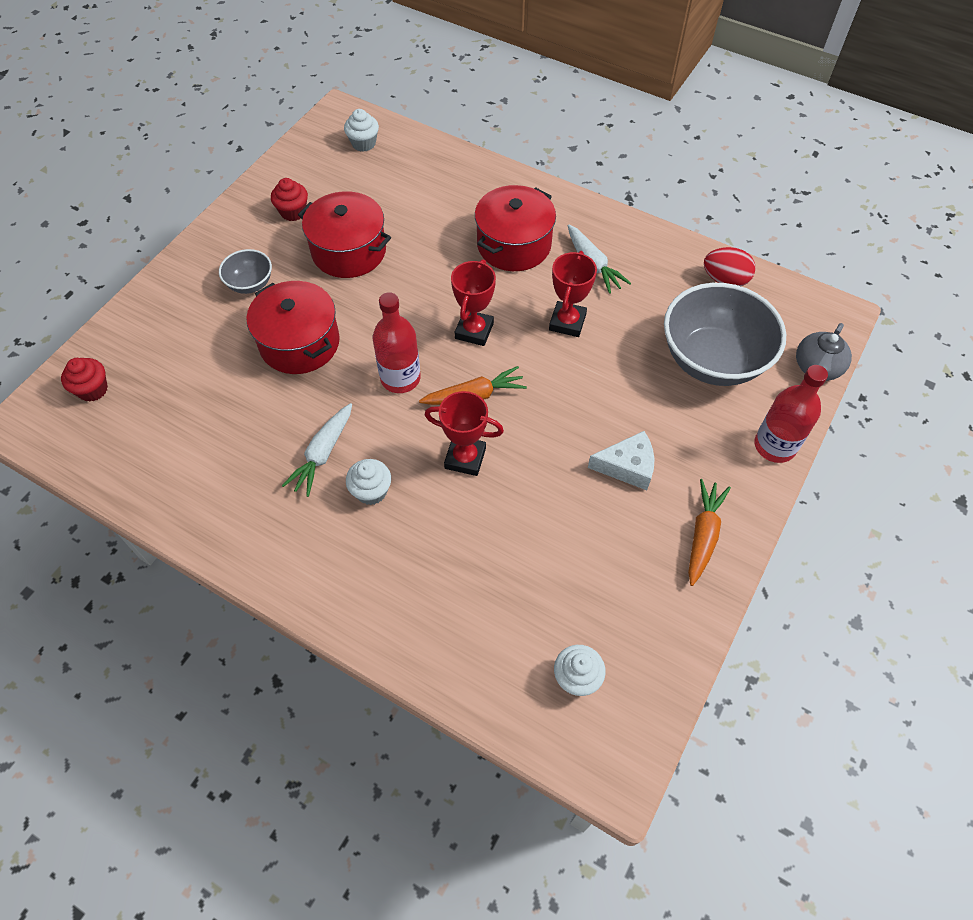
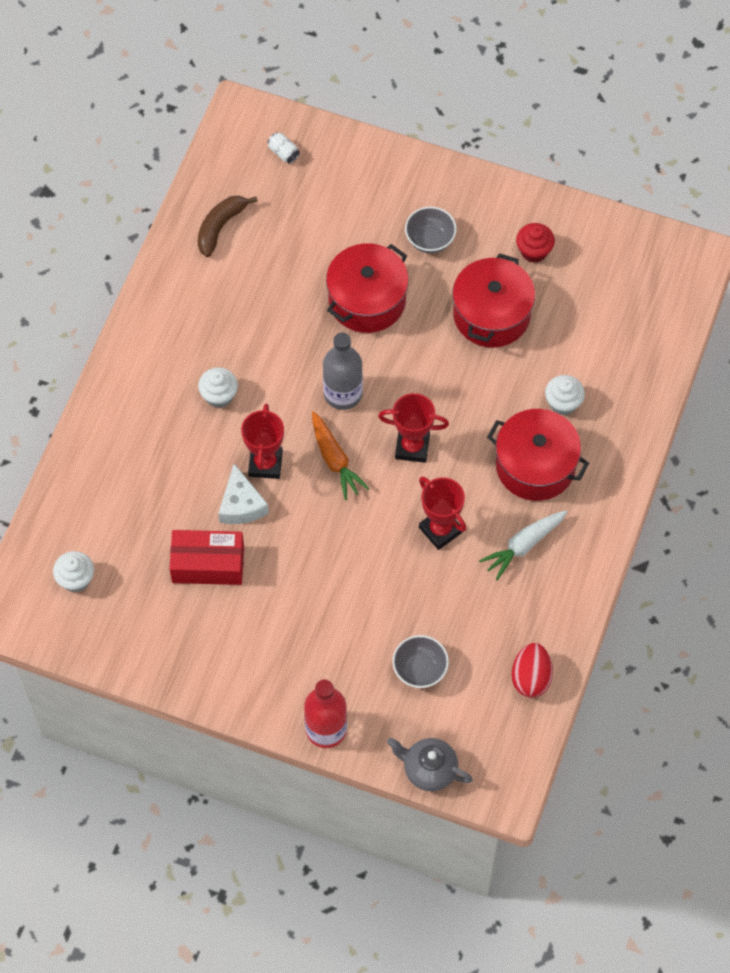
camera: 80 degrees right, 5 degrees up
red cupcake [61,358,108,402] -> white can [267,132,300,164]
white carrot [282,403,352,497] -> none
white cupcake [344,109,379,152] -> white cupcake moved to [545,375,585,415]
red bottle [373,292,421,393] -> grey bottle [323,332,363,410]
red trophy [549,251,597,337] -> red trophy turned 45 degrees clockwise [419,476,466,550]
white cheese [588,431,655,490] -> white cheese moved to [218,464,269,524]
grey bowl [664,283,786,386] -> grey bowl [392,635,449,688], size x0.47
orange carrot [688,479,731,586] -> none
none -> red box [169,530,244,585]
none -> brown banana [198,196,258,257]

